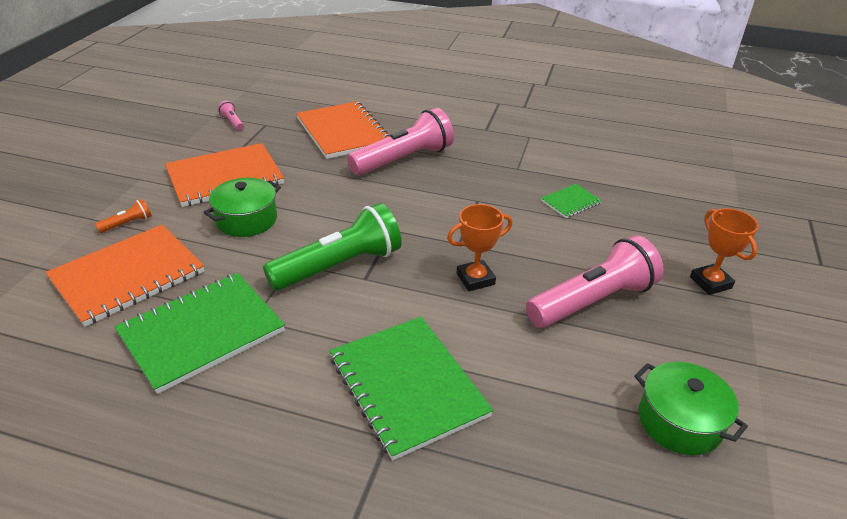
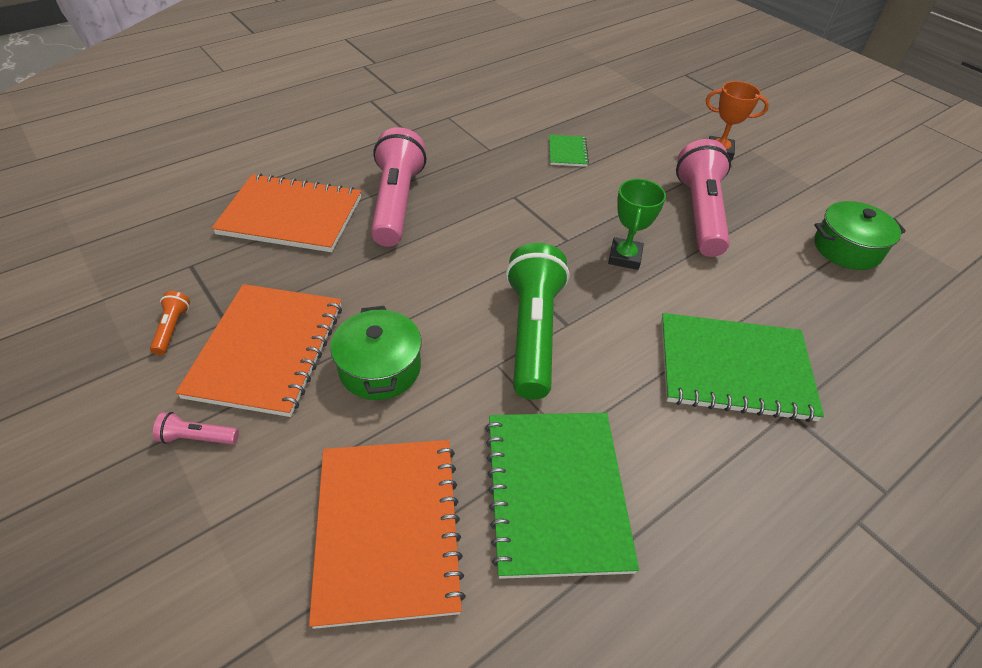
camera: 55 degrees left, 10 degrees up
orange flashlight [95,199,152,233] -> orange flashlight moved to [150,291,190,355]
pink flashlight [218,101,244,131] -> pink flashlight moved to [153,412,239,444]
orange trophy [447,204,512,291] -> green trophy [608,179,666,270]

